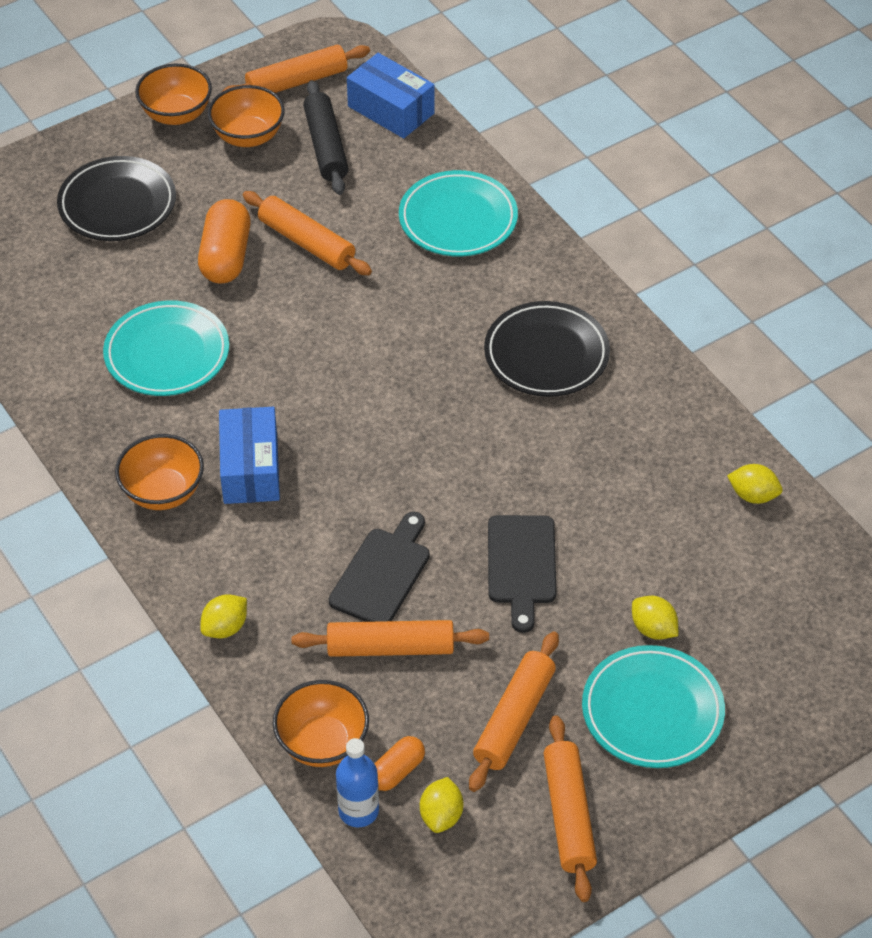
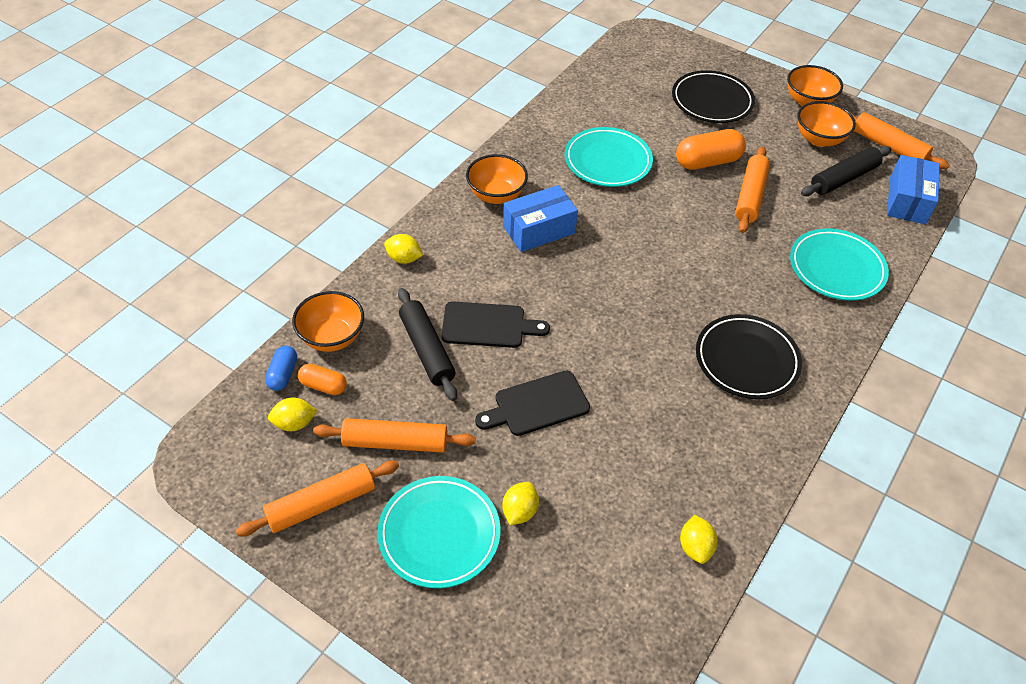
camera: 65 degrees right, 0 degrees up
orange rolling pin [292,620,489,657] -> black rolling pin [398,288,457,401]
blue bottle [336,738,379,827] -> blue capsule [265,346,297,391]

